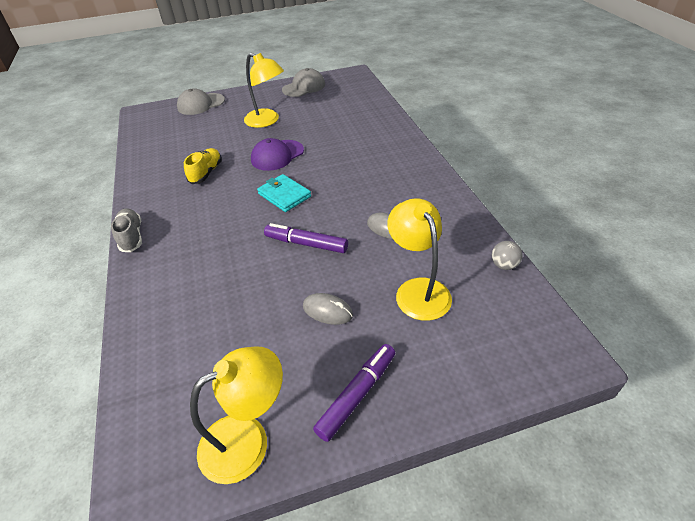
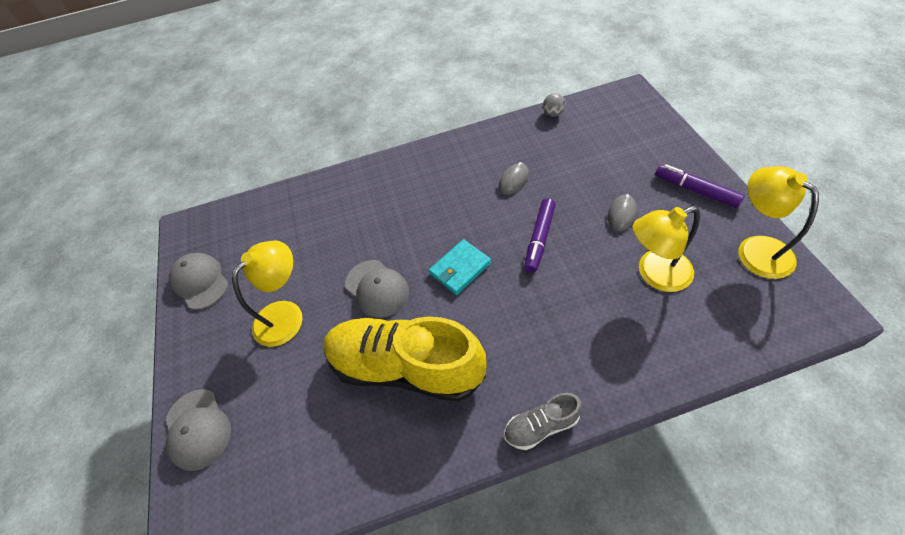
camera: 85 degrees left, 10 degrees up
yellow shoe [184,148,222,184] -> yellow shoe [324,317,486,402], size x2.23
purple cap [251,138,304,171] -> grey cap [345,260,409,318]
yellow lamp [387,198,452,321] -> yellow lamp moved to [633,206,700,292]

